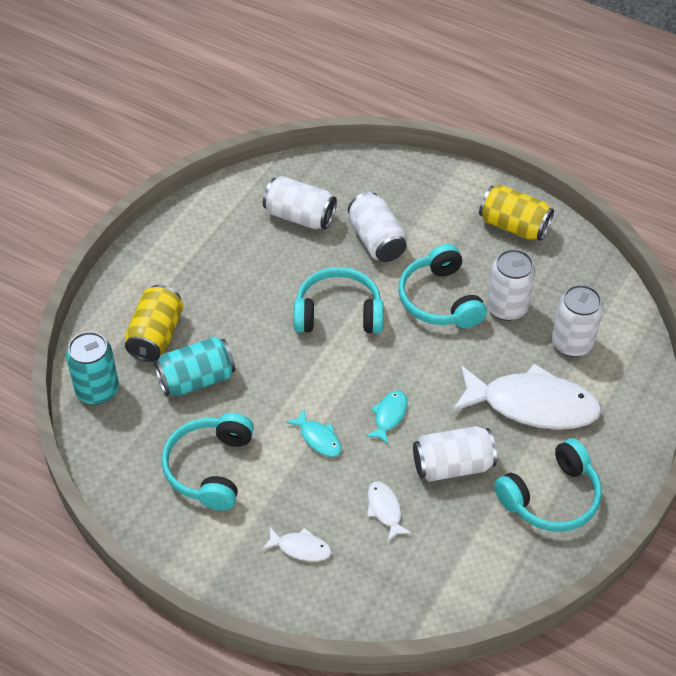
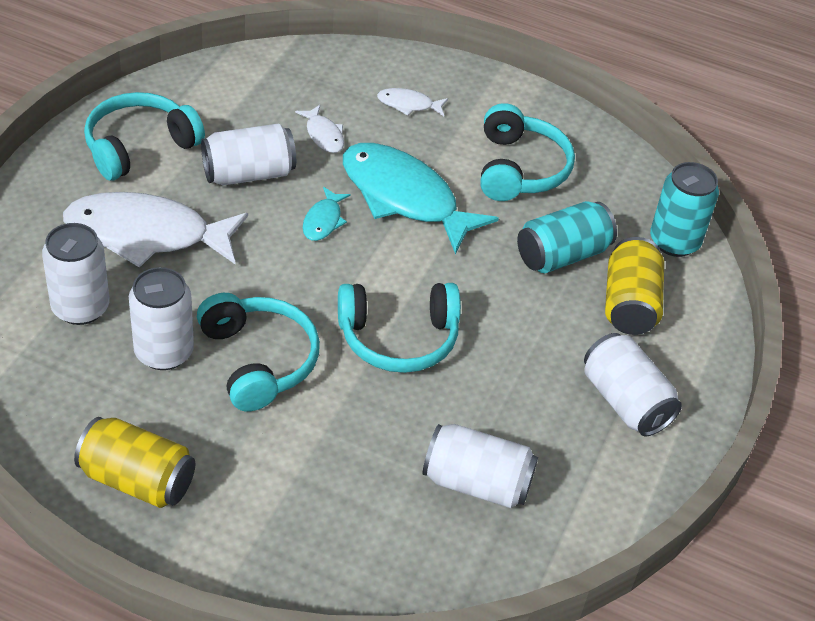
camera: 170 degrees right, 5 degrees down
turquoise fish [286,409,342,457] -> turquoise fish [343,143,499,254], size x2.28
white can [348,192,408,262] -> white can moved to [584,333,682,437]

